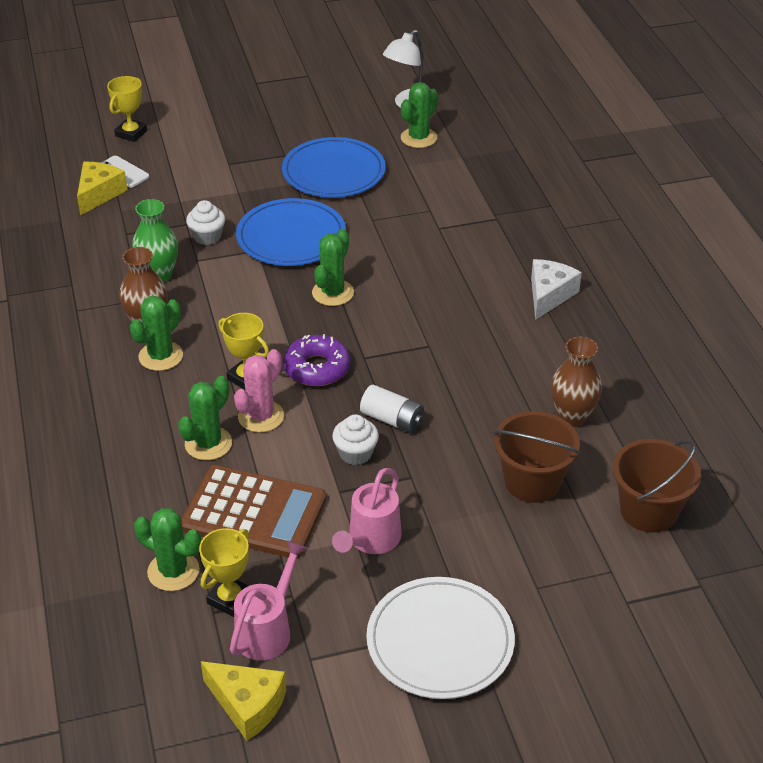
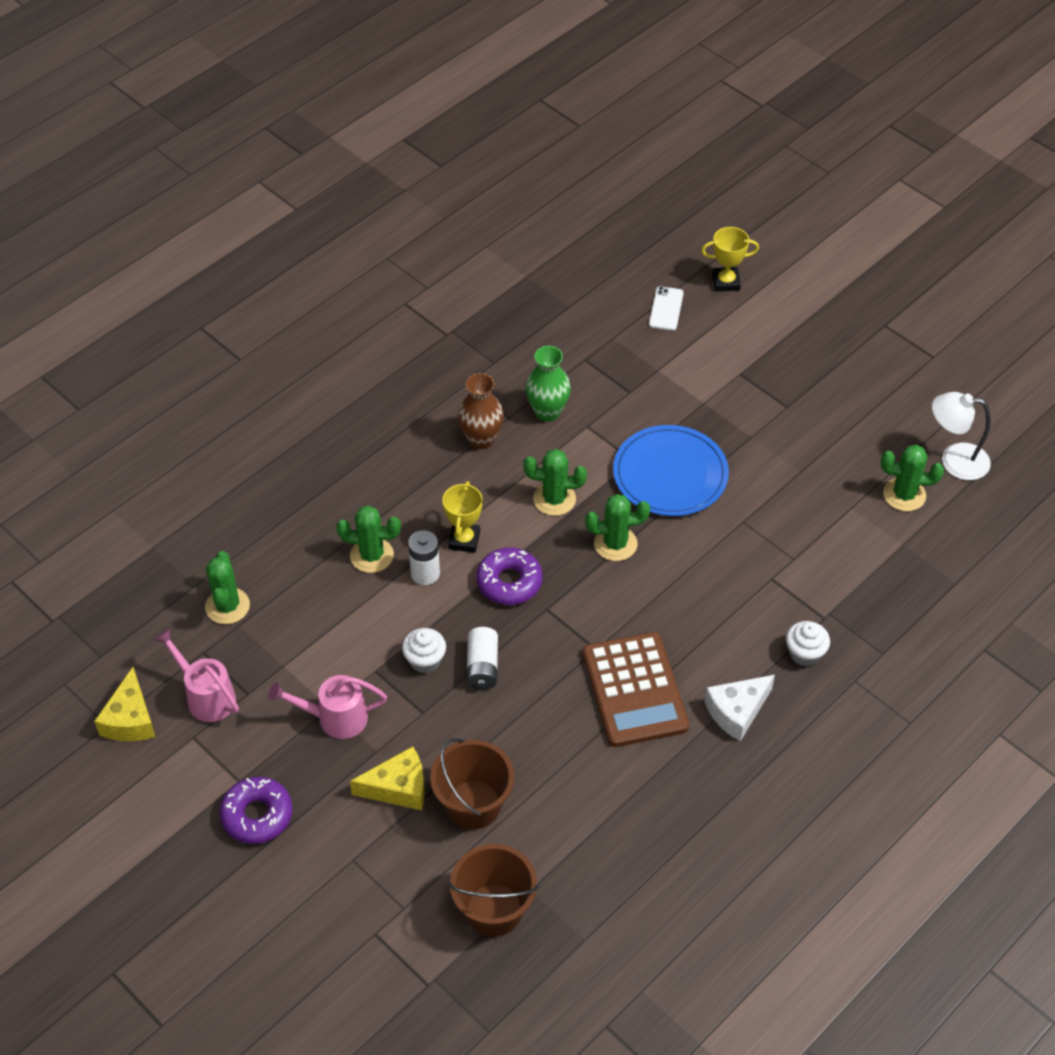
camera: 60 degrees right, 10 degrees up
yellow cheese [77,162,128,215] -> yellow cheese moved to [350,746,425,810]
green cactus [130,296,183,371] -> green cactus moved to [523,449,587,516]
brown calculator [181,465,326,559] -> brown calculator moved to [583,632,689,747]
white cupcake [186,200,225,245] -> white cupcake moved to [786,621,830,666]
yellow trophy [199,528,249,617] -> none
pink watering can [230,540,308,661] -> pink watering can turned 135 degrees counterclockwise [154,628,239,722]
pink cactus [234,349,284,433] -> white battery [408,530,440,585]
blue plate [282,137,385,197] -> none
white plate [366,577,515,699] -> purple donut [220,777,293,844]
white cheese [531,259,582,320] -> white cheese turned 150 degrees clockwise [705,675,775,741]
brown vase [551,337,602,427] -> none

